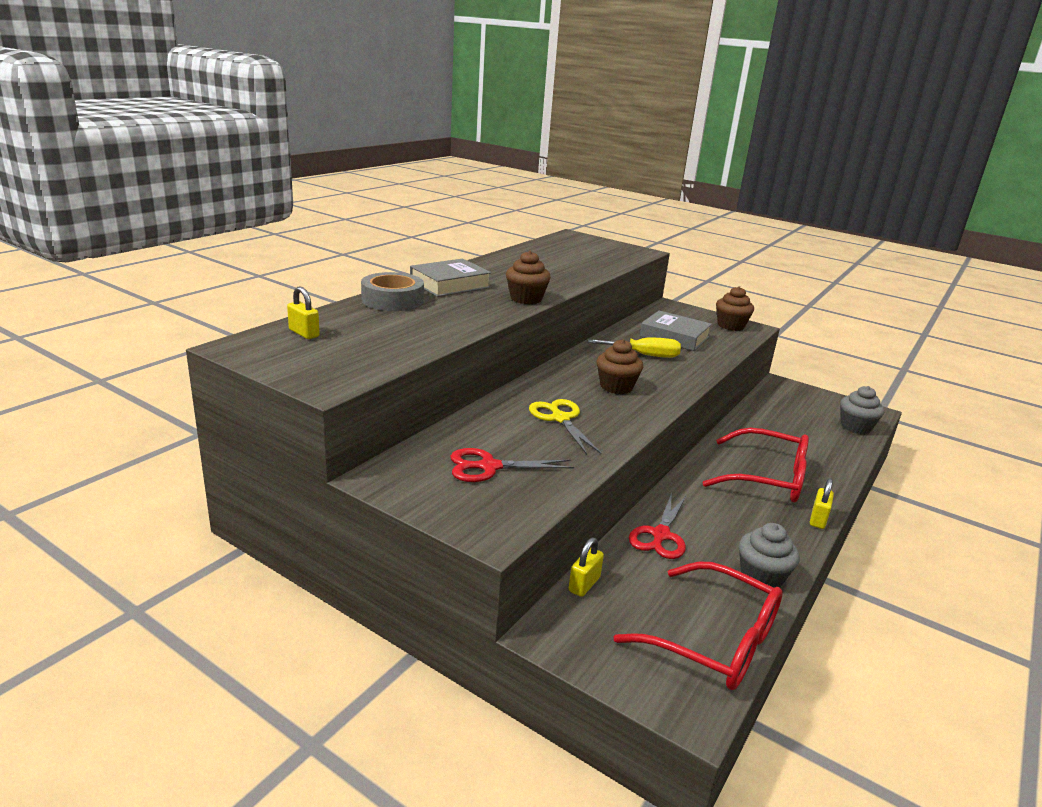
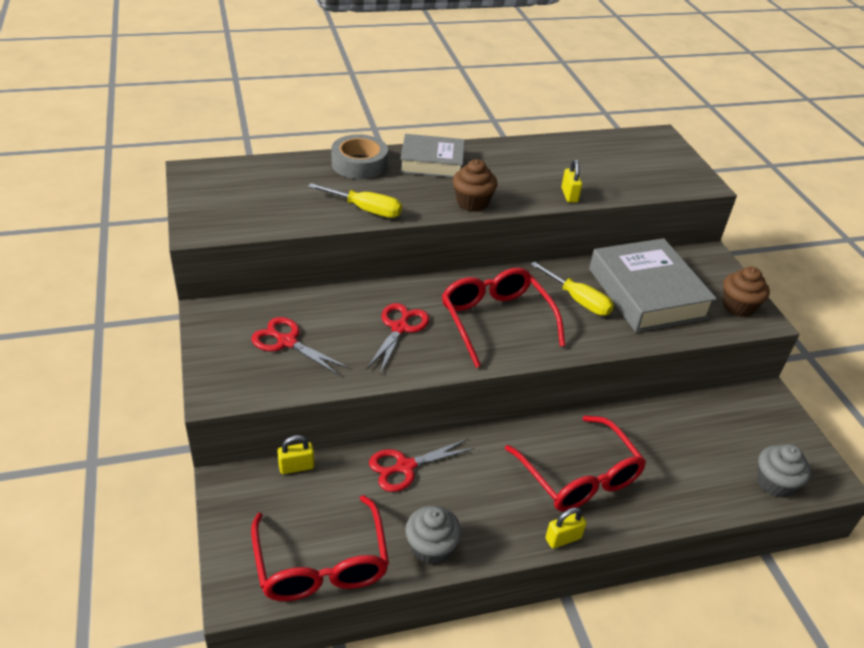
camera: 40 degrees right, 15 degrees up
yellow padlock [287,286,320,339] -> yellow padlock moved to [561,159,582,203]
yellow scissors [529,399,601,455] -> red scissors [366,303,429,374]
brown cupcake [597,339,643,394] -> red glasses [442,268,565,368]
grey book [640,310,712,351] -> grey book [589,238,717,332], size x1.56
none -> yellow screwdriver [308,183,402,218]

